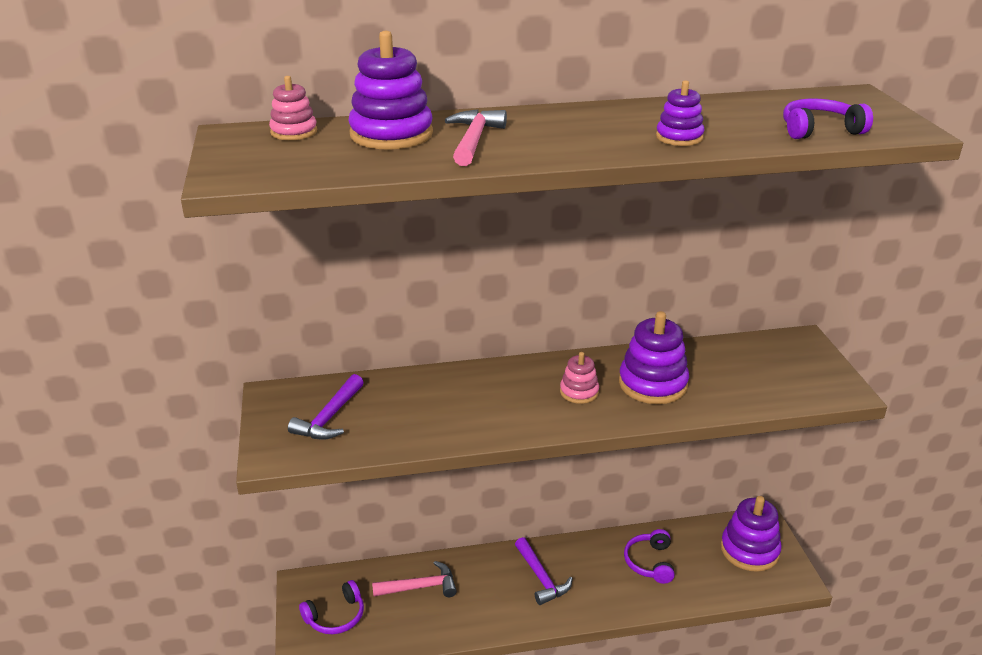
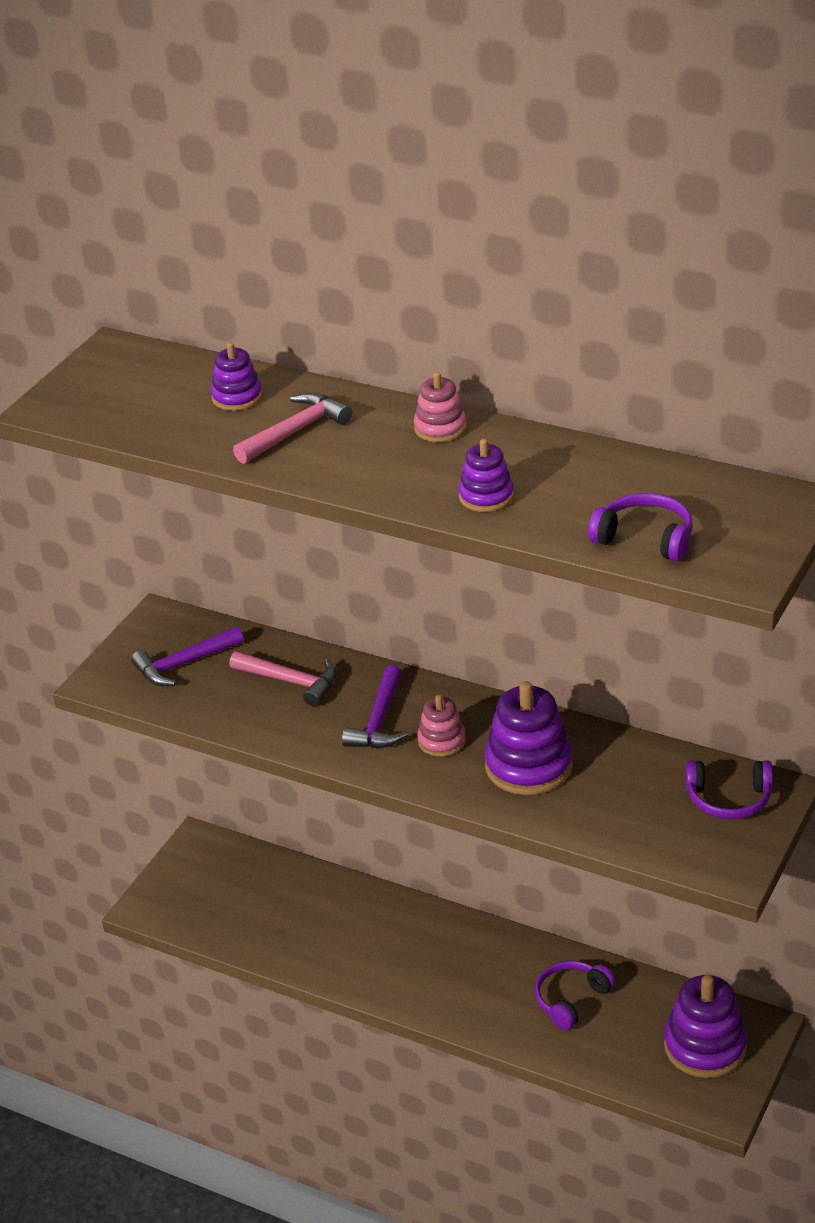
camera: 40 degrees right, 5 degrees up
pink stacking toy [269,76,317,140] -> pink stacking toy moved to [414,372,467,442]
purple headphones [299,580,364,634] -> purple headphones moved to [686,760,773,819]
purple stacking toy [348,31,433,150] -> purple stacking toy [211,343,262,411], size x0.56
pink hammer [372,561,457,597] -> pink hammer moved to [230,651,337,706]
purple hammer [515,537,573,605] -> purple hammer moved to [342,665,408,748]

